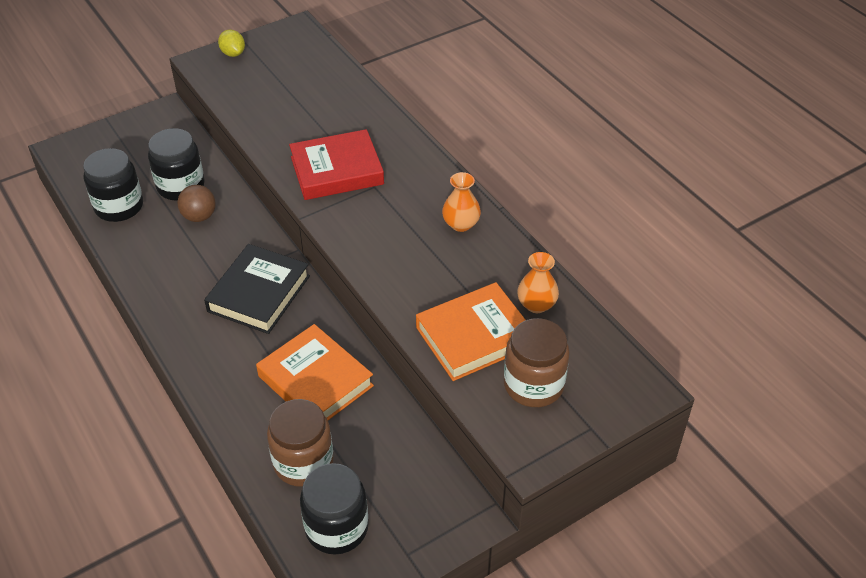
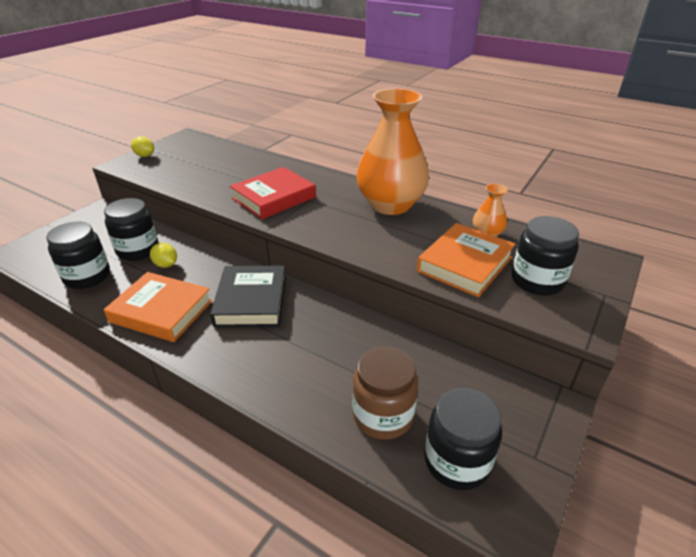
camera: 25 degrees left, 10 degrees down
brown ball [177,185,216,222] -> yellow lemon [150,243,177,268]
orange book [256,324,374,420] -> orange book moved to [104,272,212,342]
orange vase [442,172,481,232] -> orange vase [356,88,429,215], size x2.32
brown jar [504,318,570,407] -> black jar [512,216,579,295]

